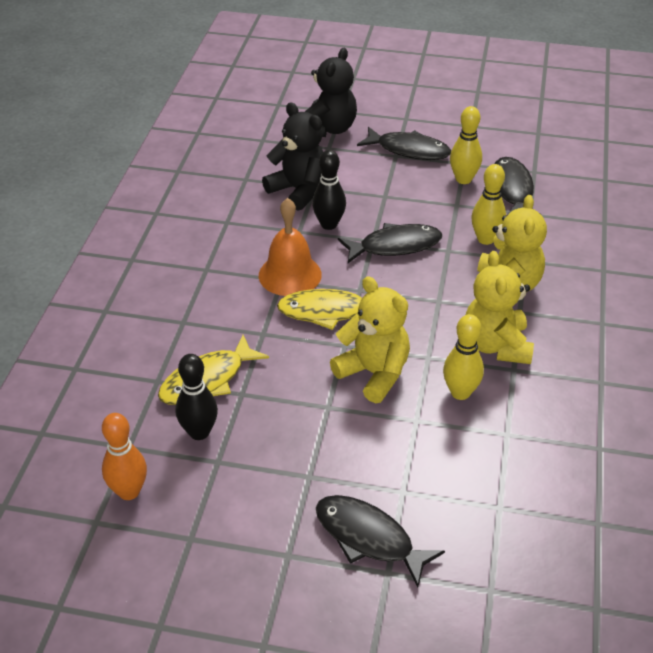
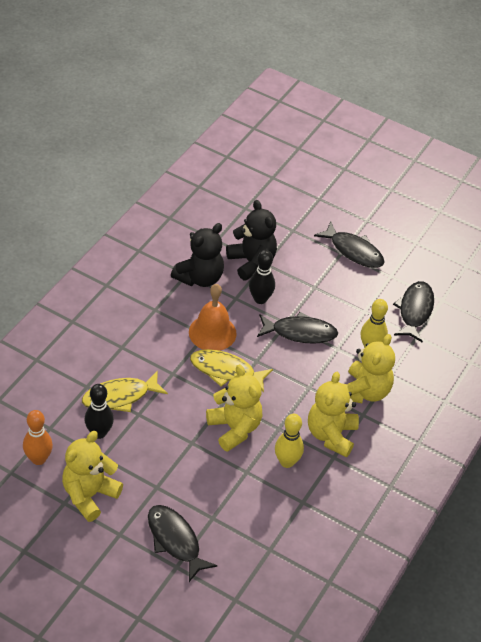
camera: 15 degrees right, 5 degrees up
black teddy bear [305,48,357,137] -> black teddy bear moved to [171,223,224,287]
yellow bowling pin [450,106,482,184] -> none
none -> yellow teddy bear [62,431,123,522]

